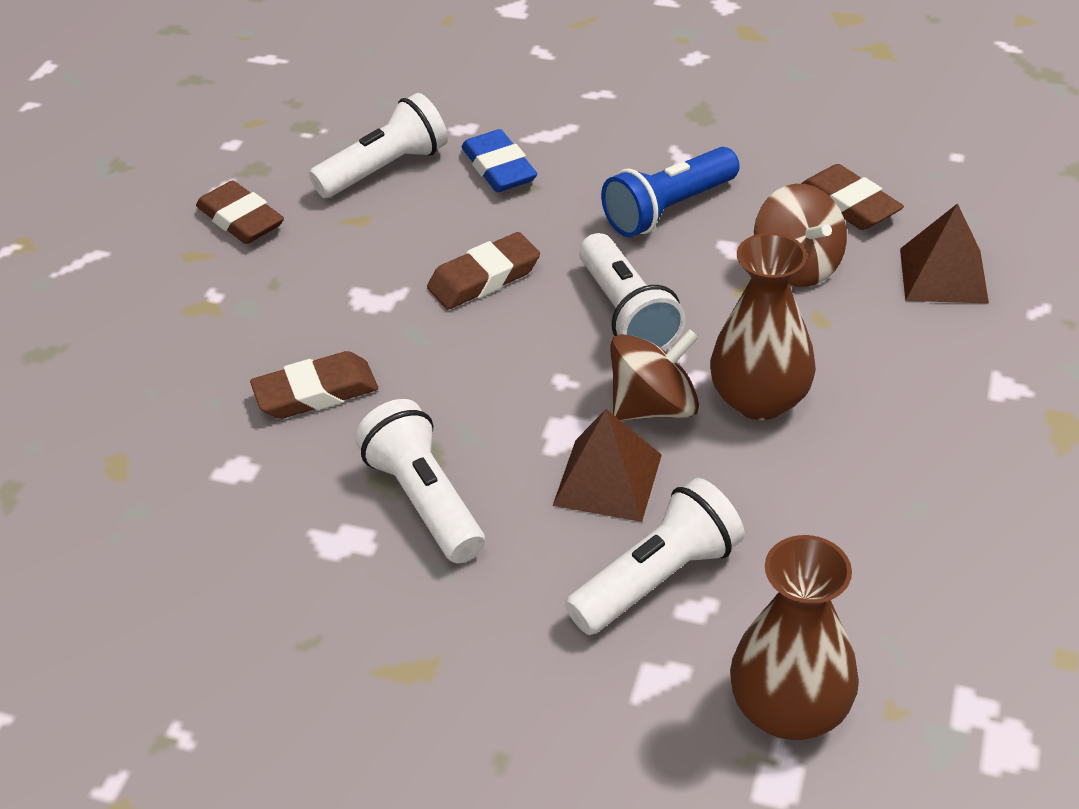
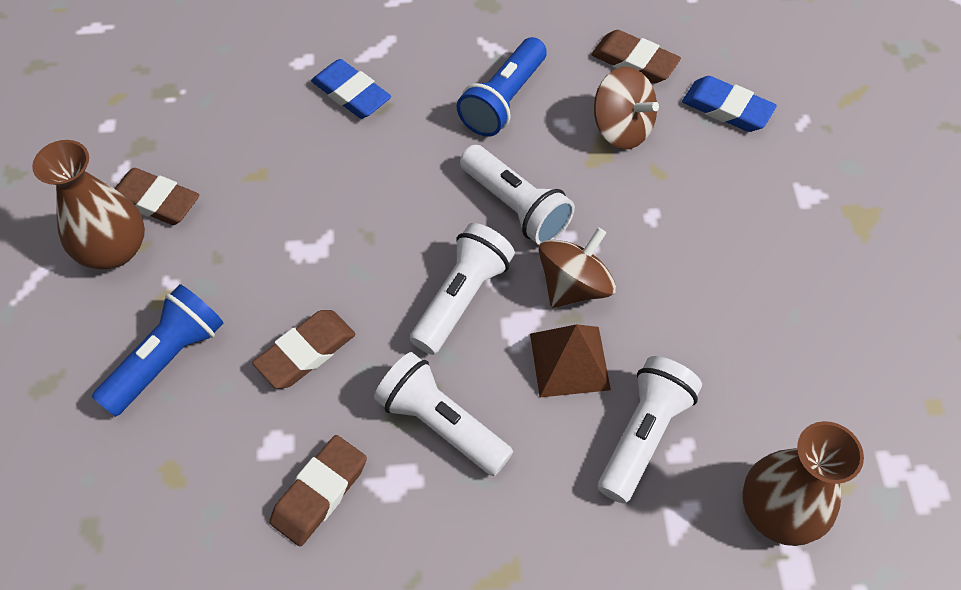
camera: 25 degrees left, 15 degrees up
white flashlight [309,93,448,198] -> white flashlight moved to [410,223,515,355]
brown eraser [427,232,540,310] -> brown eraser moved to [269,435,367,546]
brown vase [710,233,816,420] -> brown vase moved to [32,140,145,269]
brown pyramid [900,203,989,303] -> blue eraser [682,76,777,132]
none -> blue flashlight [92,284,223,417]

